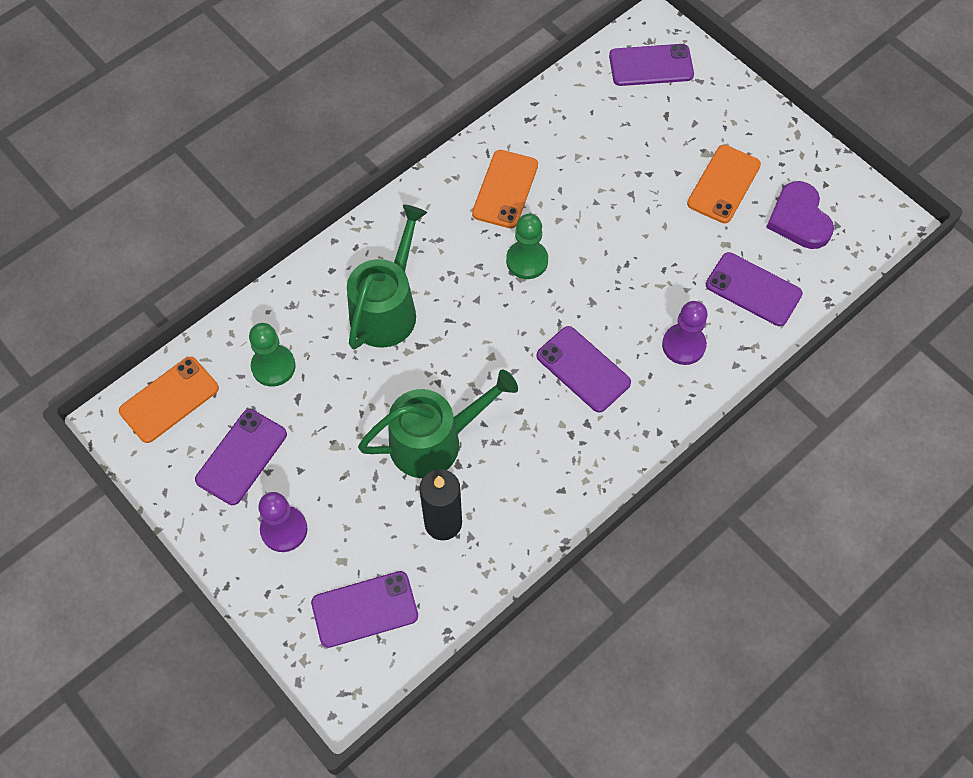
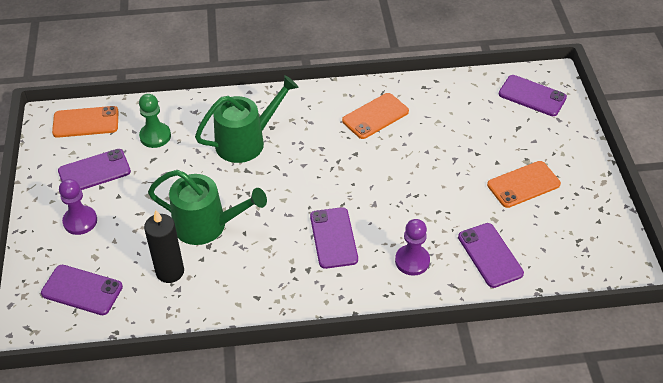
camera: 35 degrees right, 15 degrees down
green pawn [506,214,548,279] -> none
purple heart [766,181,834,249] -> none

